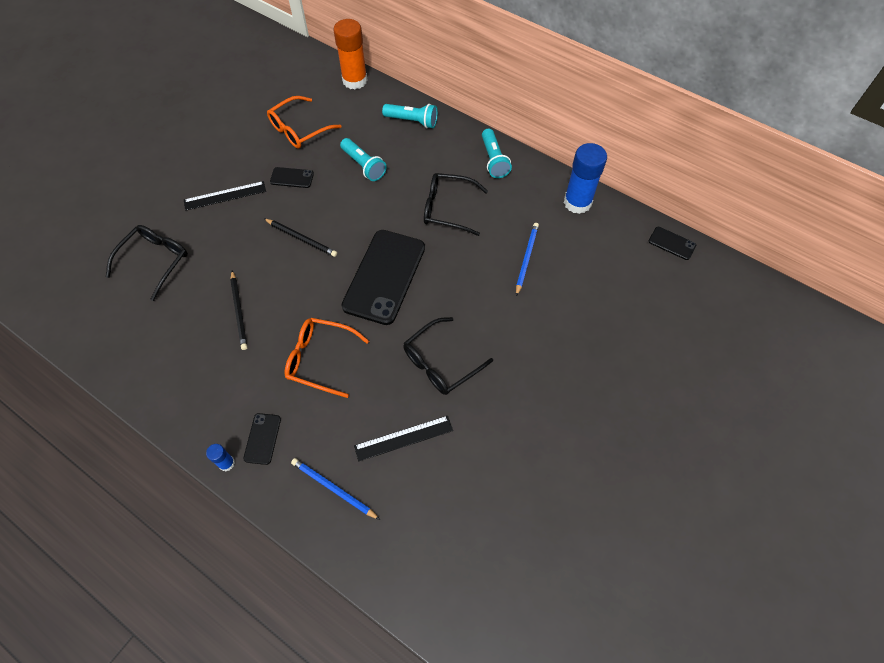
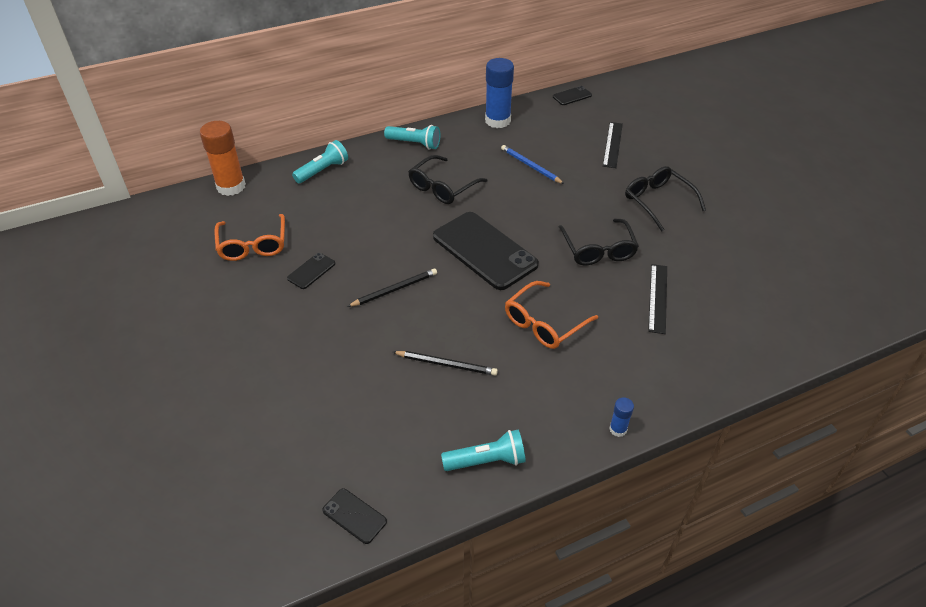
camera: 60 degrees left, 15 degrees down
black glasses [106,225,188,301] -> black glasses moved to [625,166,706,232]
black ruler [184,181,266,211] -> black ruler moved to [603,122,623,168]
black phone [243,413,281,465] -> black phone moved to [322,488,387,544]
blue pencil [291,458,380,520] -> none
turquoise flashlight [340,138,387,181] -> turquoise flashlight moved to [441,430,526,471]

